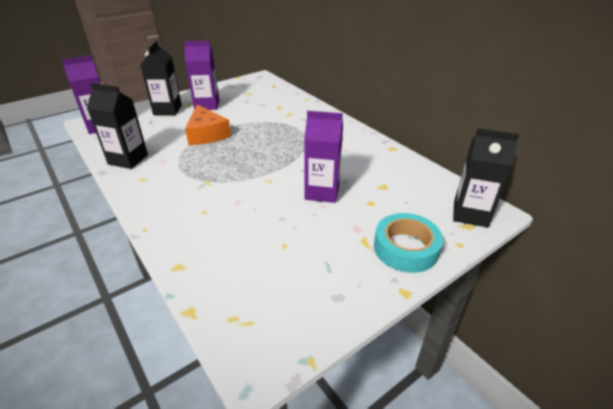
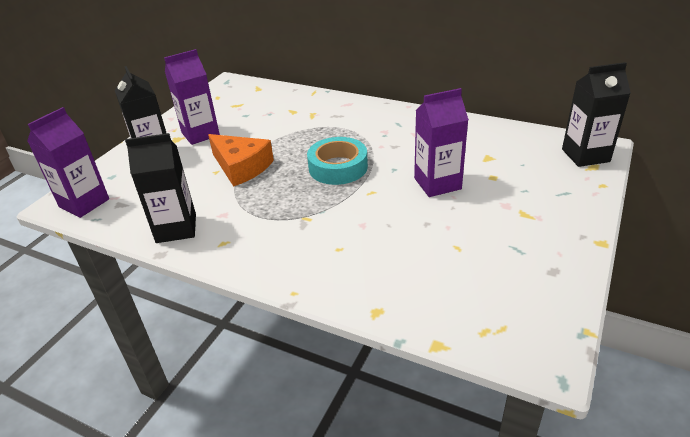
camera: 25 degrees left, 0 degrees up
turquoise tape [374,213,443,273] -> turquoise tape moved to [307,137,368,185]

